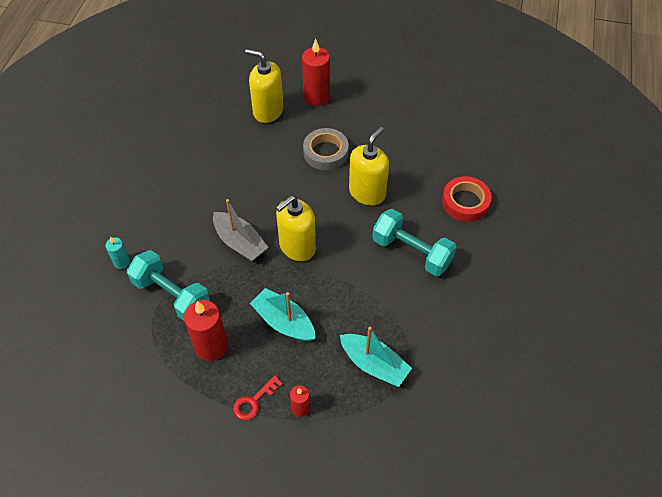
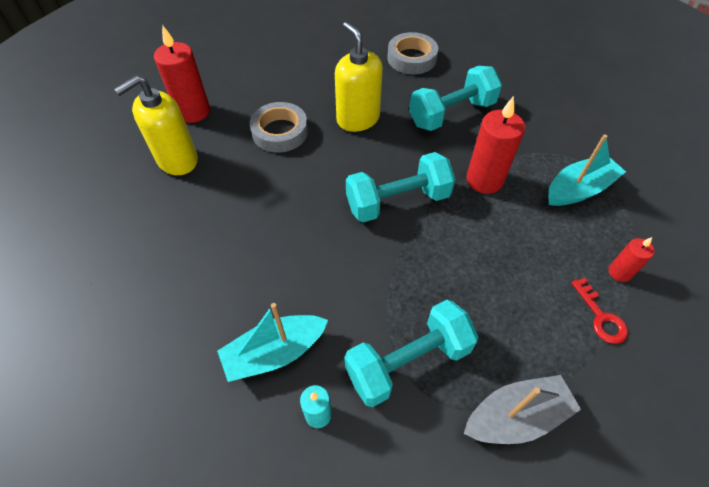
camera: 65 degrees left, 0 degrees up
red candle [184,300,228,361] -> red candle moved to [466,96,525,194]
grey boat [213,199,269,262] -> grey boat moved to [464,375,582,444]
turquoise boat [250,288,315,342] -> turquoise boat moved to [217,303,328,382]
yellow soap dispenser [276,195,316,261] -> turquoise dumbbell [346,152,456,222]
red tape [442,176,492,222] -> grey tape [387,32,438,74]

